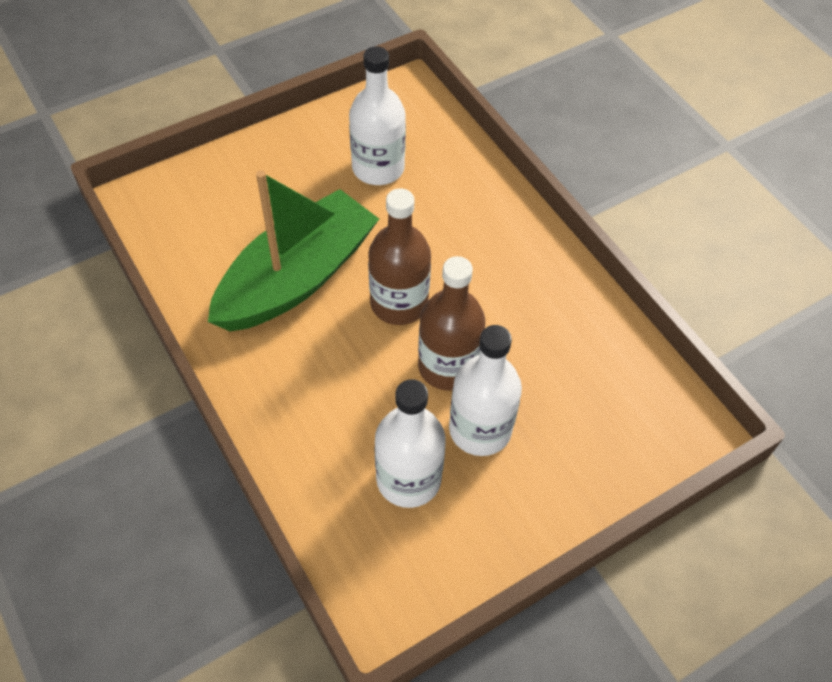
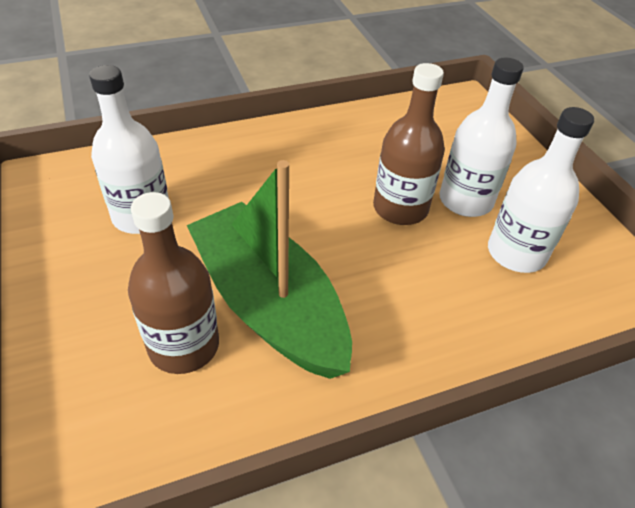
camera: 80 degrees left, 10 degrees down
brown bottle [368,188,431,325] -> brown bottle moved to [128,192,219,374]

